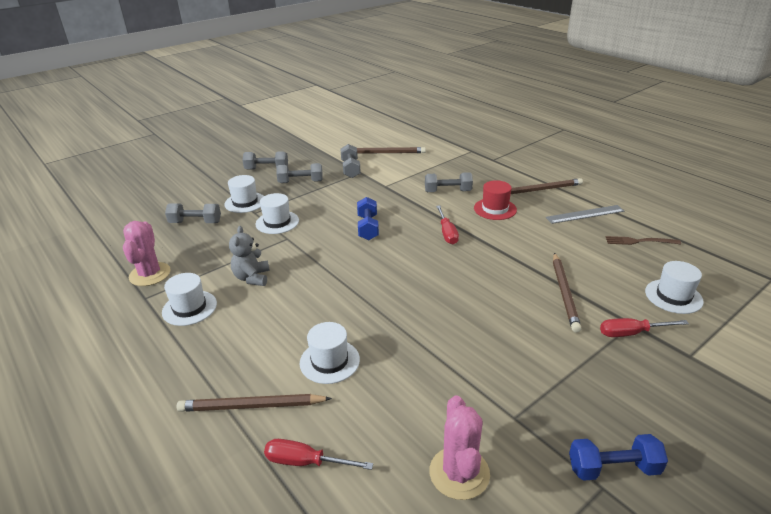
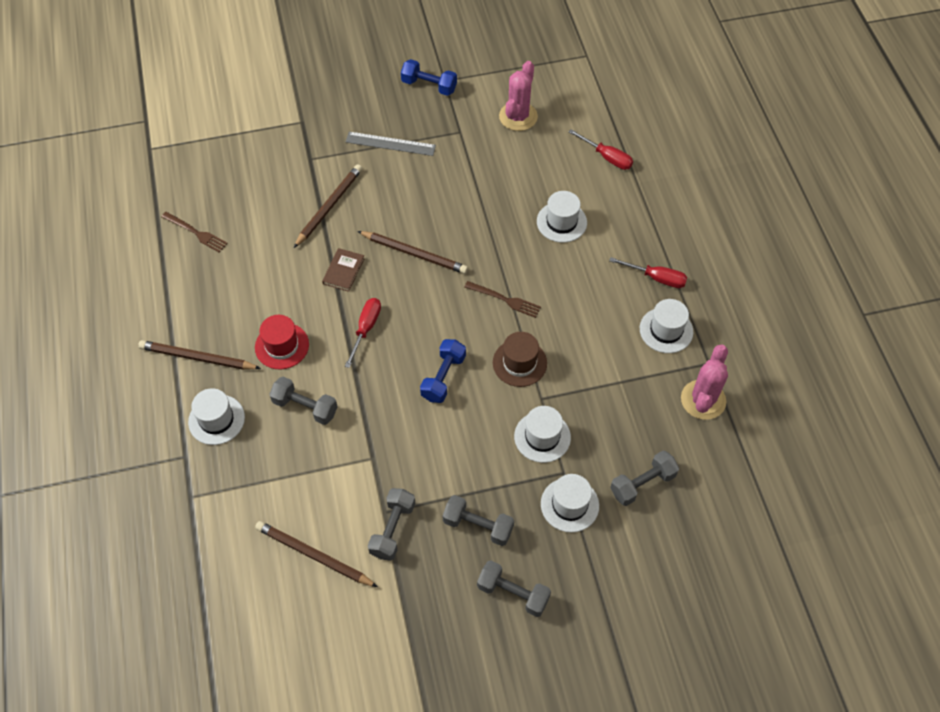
camera: 155 degrees left, 25 degrees up
grey dumbbell [165,203,221,223] -> grey dumbbell turned 60 degrees counterclockwise [610,451,679,506]
brown pencil [176,394,332,412] -> brown pencil moved to [357,231,468,274]
grey teddy bear [229,226,270,286] -> none
grey ruler [546,205,624,224] -> grey ruler moved to [346,132,436,156]
red screwdriver [600,318,689,337] -> red screwdriver moved to [609,257,687,288]
white hat [645,261,704,314] -> white hat moved to [188,388,245,445]
none -> brown book [322,248,365,292]
none -> brown fork [464,281,541,318]
none -> brown hat [493,332,547,387]

